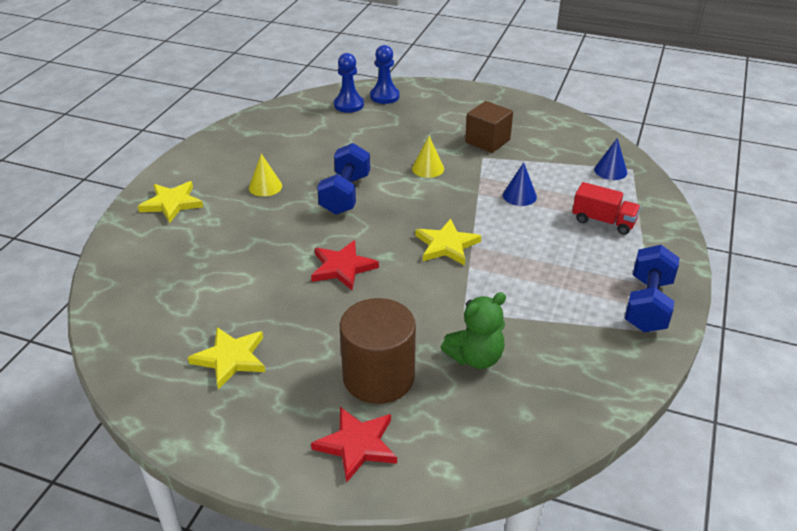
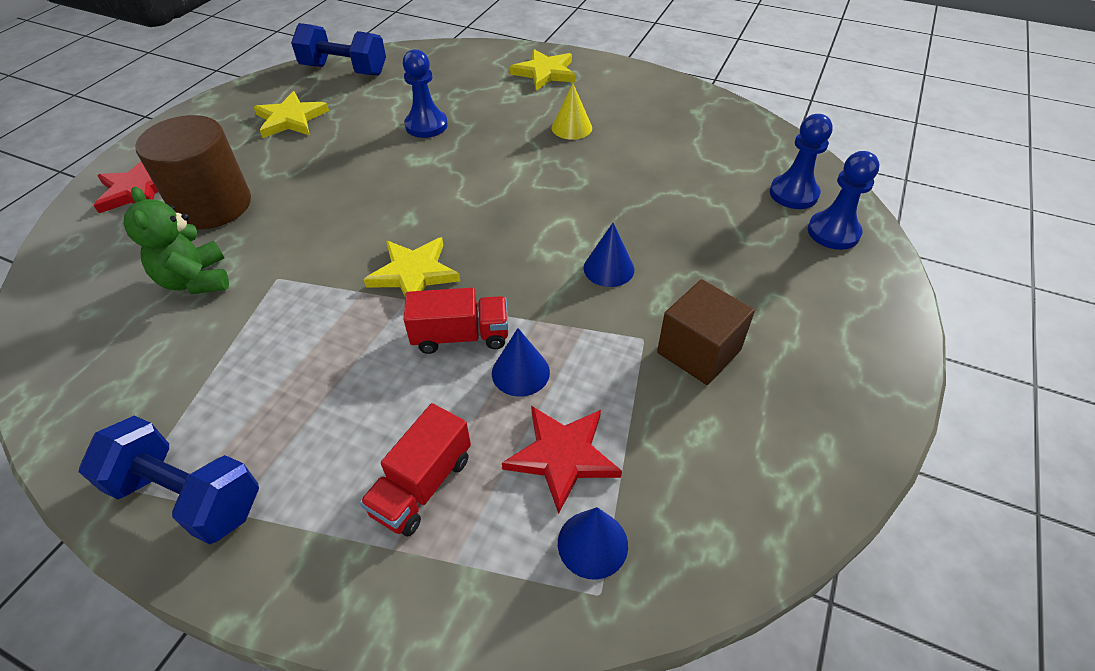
camera: 95 degrees right, 10 degrees up
red star [311,240,379,290] -> red star moved to [502,406,622,514]
blue dumbbell [317,143,370,215] -> blue dumbbell moved to [291,23,386,76]
yellow cone [412,136,444,178] -> blue cone [583,223,635,287]
none -> blue pawn [403,49,448,138]
none -> red truck [404,288,508,354]

